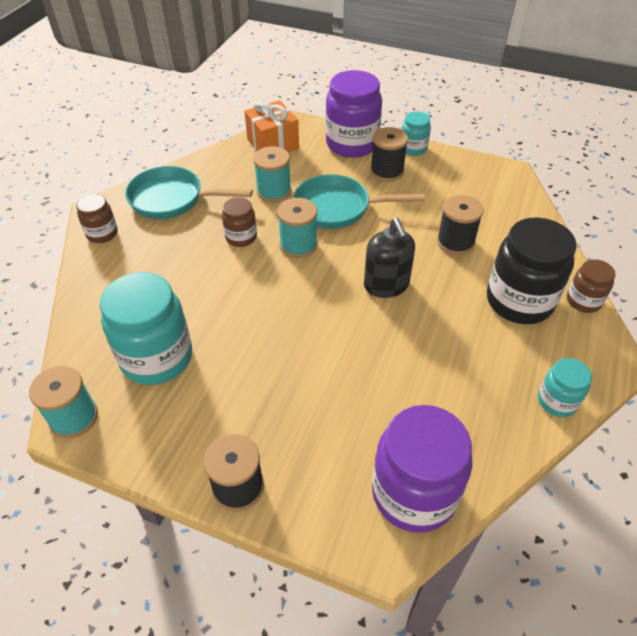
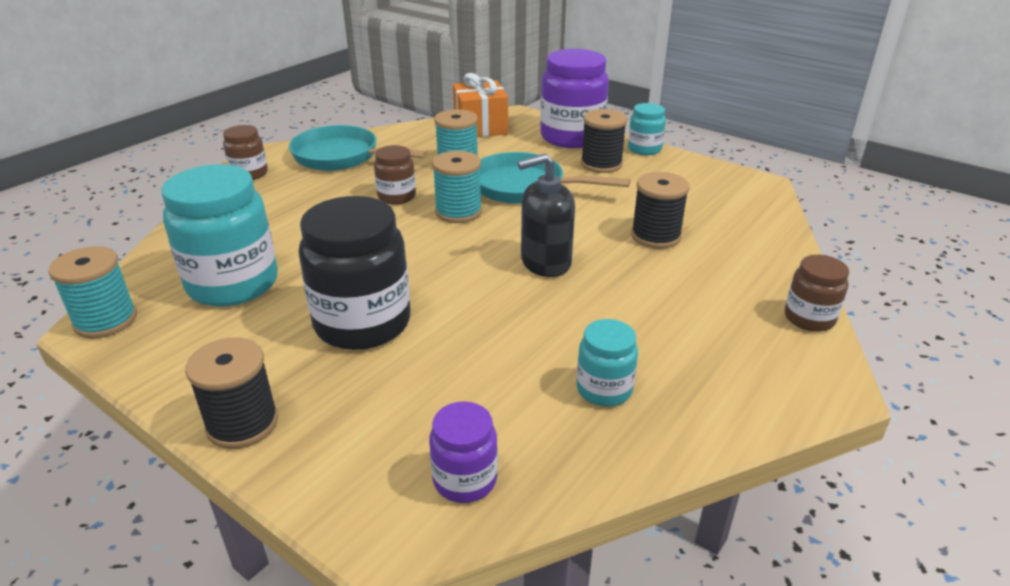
camera: 15 degrees right, 15 degrees down
black soap dispenser [364,218,415,298] -> black soap dispenser turned 75 degrees clockwise [518,153,575,277]
purple jar [372,405,472,533] -> purple jar [429,401,498,503], size x0.52
black jar [487,217,577,324] -> black jar moved to [299,196,410,350]
turquoise jar [538,358,592,417] -> turquoise jar moved to [577,319,638,407]

